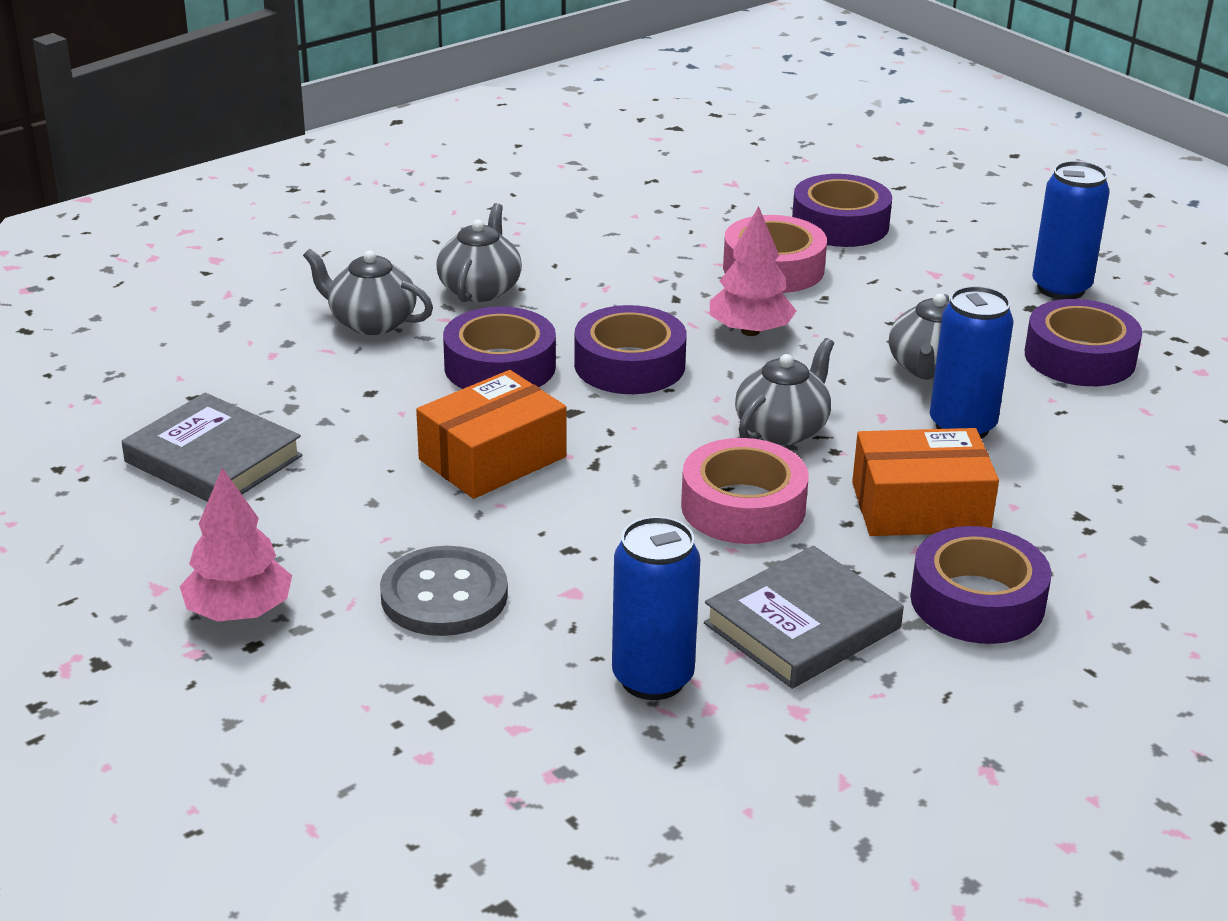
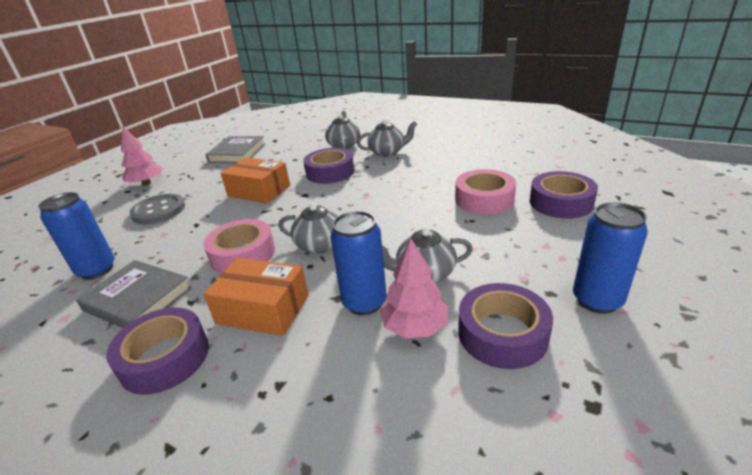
camera: 70 degrees right, 0 degrees up
purple tape [574,305,687,394] -> none
pink tree [710,206,796,336] -> pink tree moved to [380,239,448,338]
orange box [852,428,999,536] -> orange box turned 45 degrees counterclockwise [204,258,309,336]

